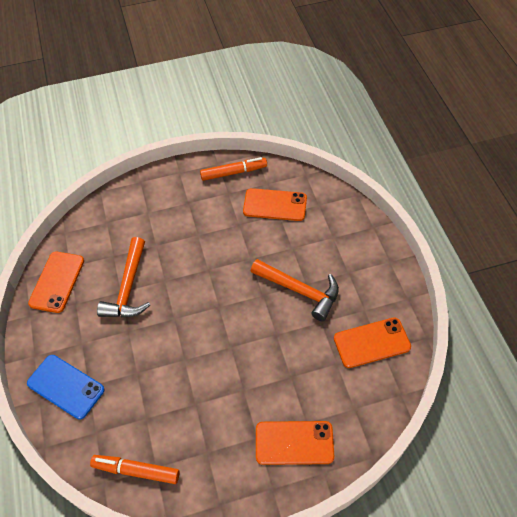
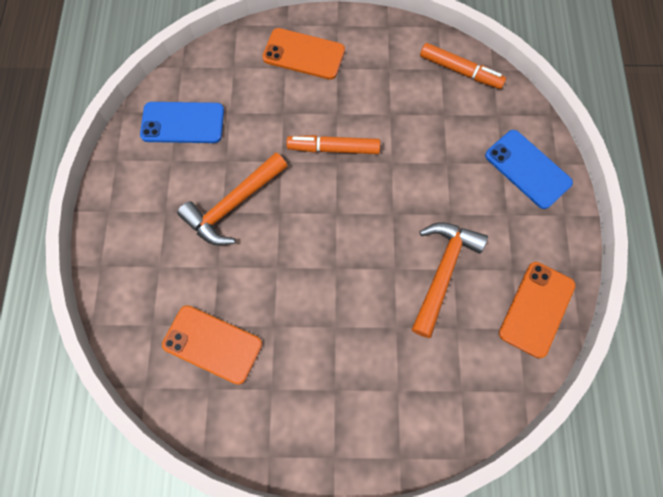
camera: 165 degrees left, 15 degrees up
orange marker [200,157,267,181] -> orange marker moved to [286,135,381,154]
orange hammer [251,259,339,321] -> orange hammer turned 90 degrees counterclockwise [177,152,287,246]
orange phone [334,317,411,368] -> blue phone [140,102,224,143]

